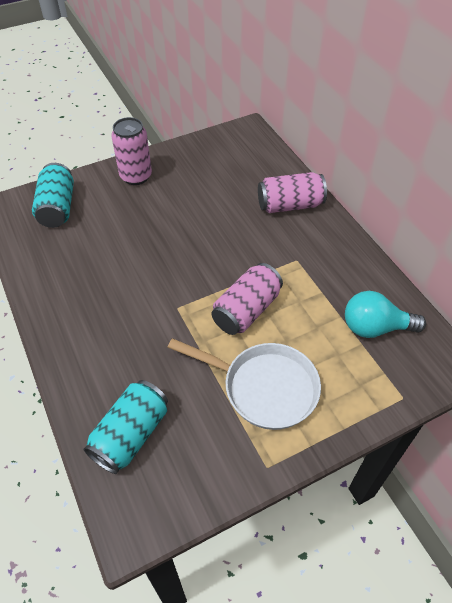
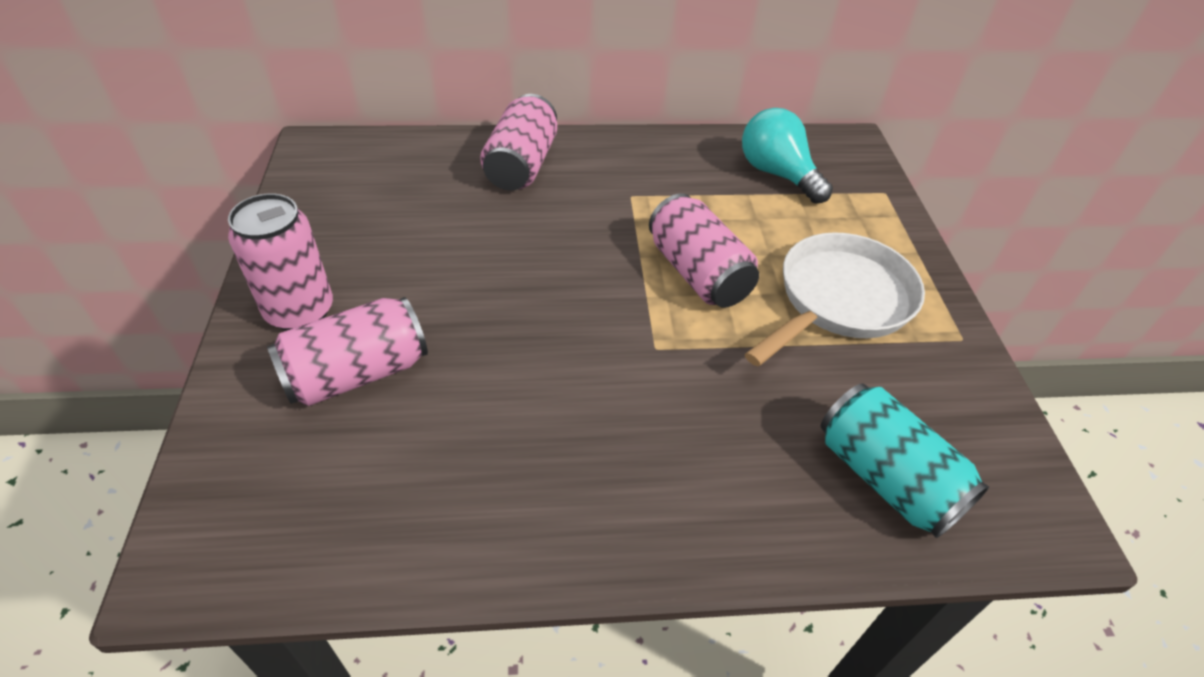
camera: 70 degrees left, 5 degrees down
turquoise can [32,163,74,228] -> none
turquoise light bulb [345,291,426,338] -> turquoise light bulb turned 120 degrees clockwise [742,108,833,204]
none -> pink can [267,297,428,406]

